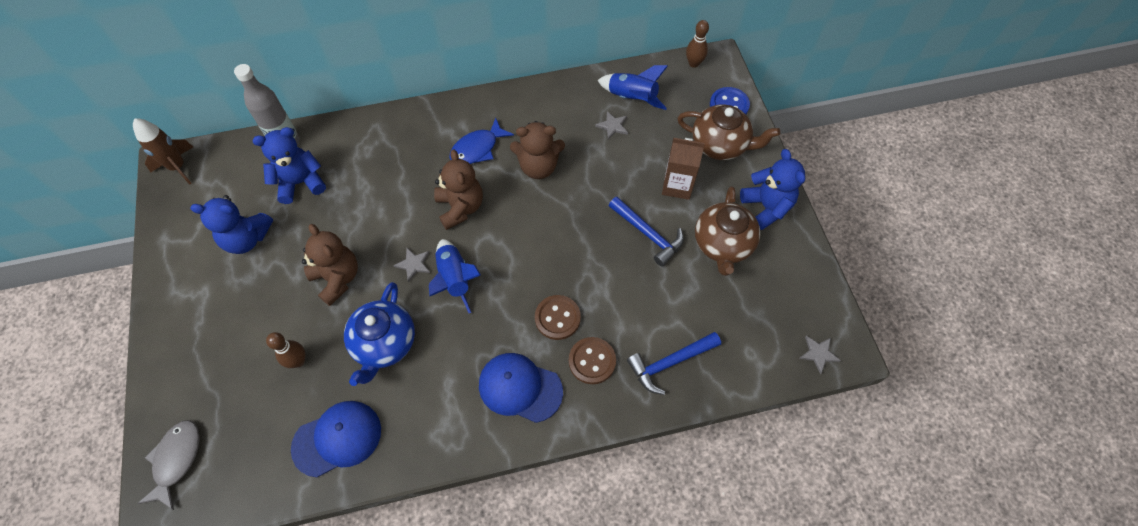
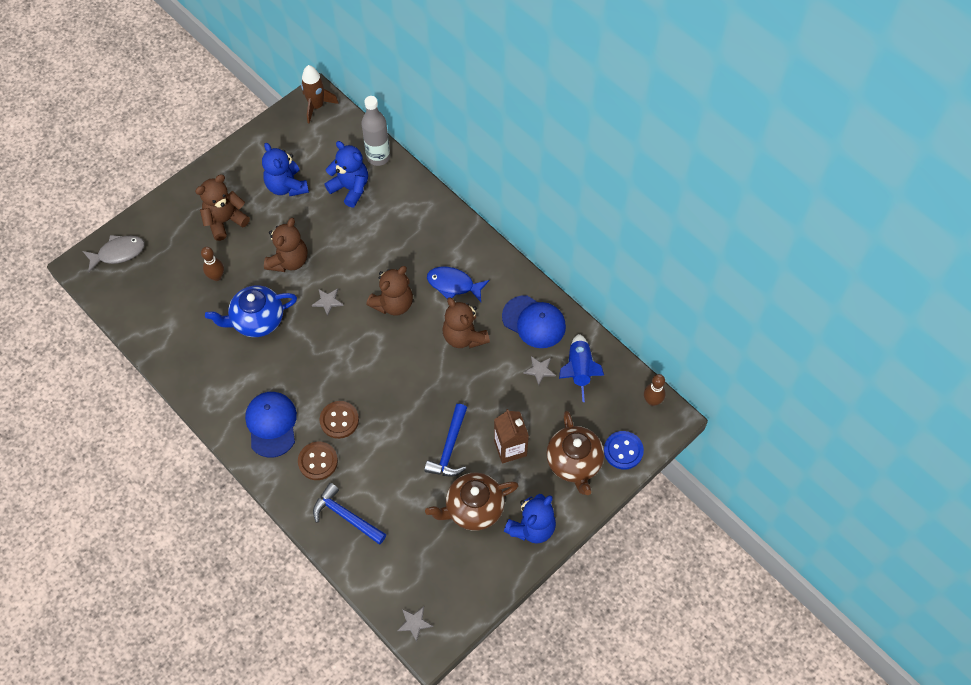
camera: 60 degrees right, 0 degrees up
blue cap [291,401,381,477] -> blue cap moved to [502,295,566,348]
blue rocket [429,239,481,313] -> none
none -> brown teddy bear [195,175,250,241]

